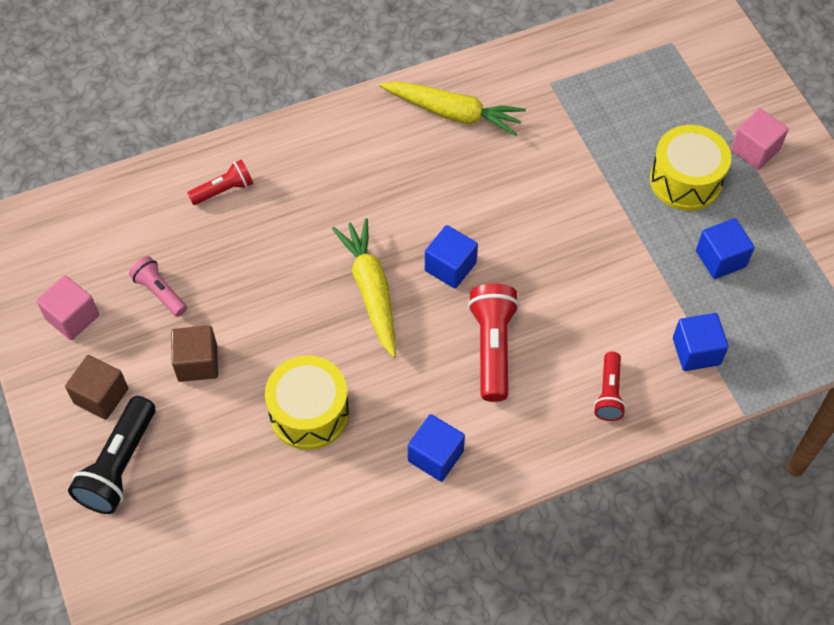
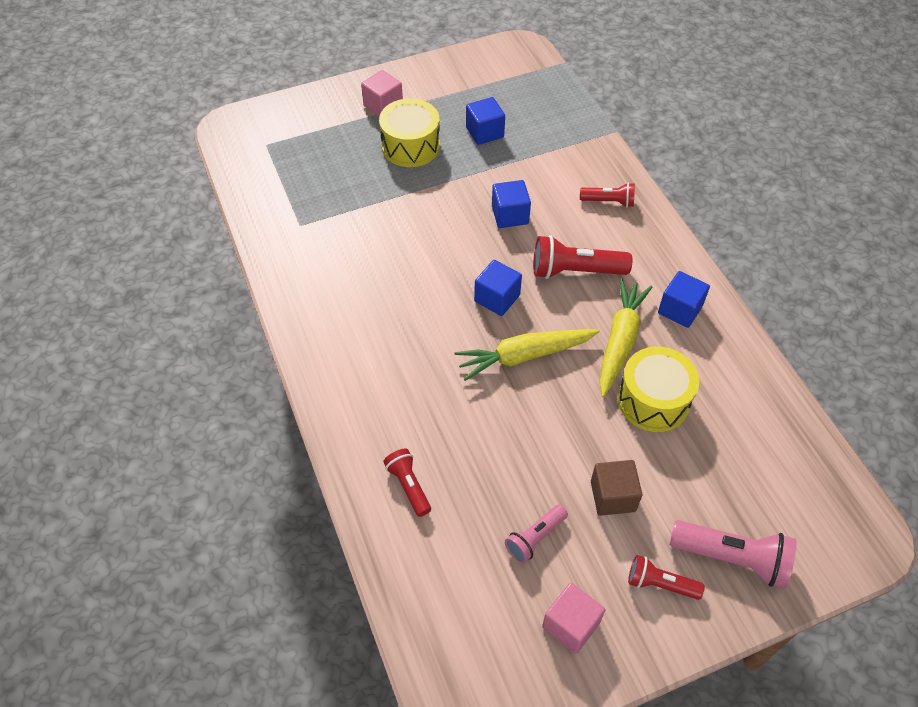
camera: 90 degrees left, 5 degrees down
brown cube [65,355,128,420] -> red flashlight [628,555,705,600]
black flashlight [68,396,155,514] -> pink flashlight [670,520,797,588]
yellow carrot [379,81,526,136] -> yellow carrot moved to [599,278,653,397]
blue cube [673,313,729,371] -> blue cube moved to [492,180,531,228]

